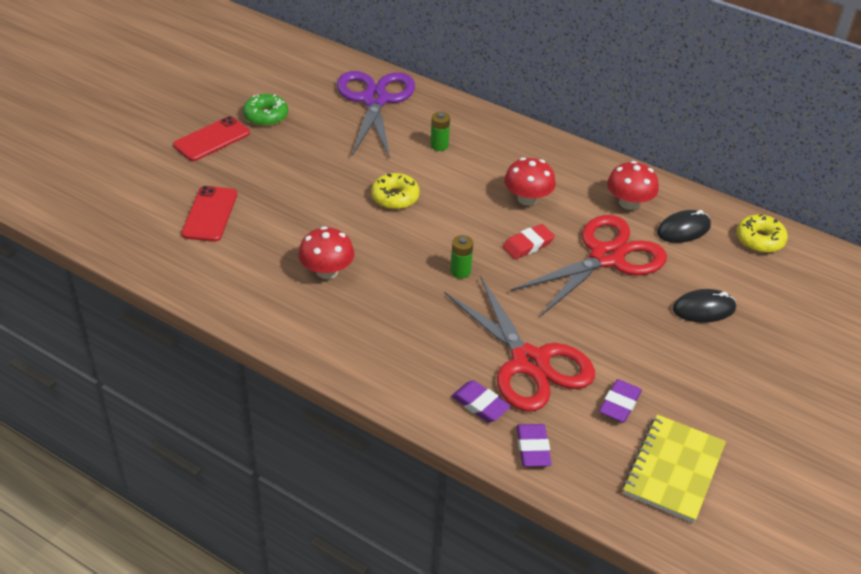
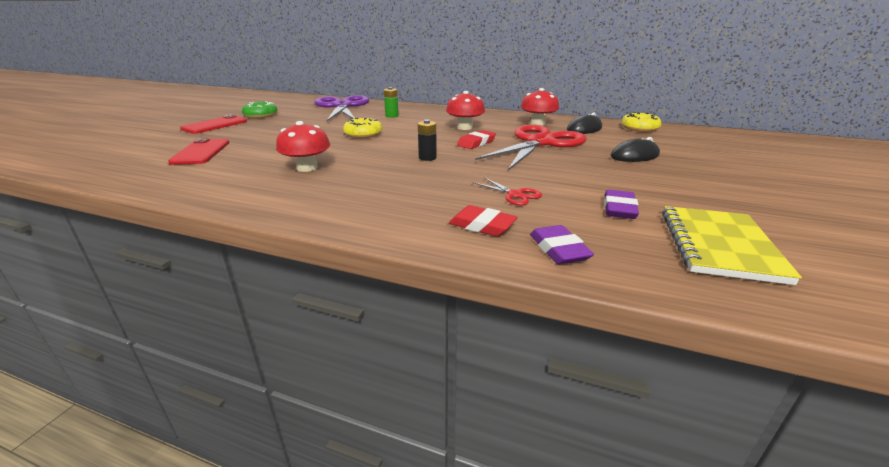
camera: 10 degrees left, 15 degrees down
red scissors [444,275,595,411] -> red scissors [473,177,542,206], size x0.40
green battery [450,235,473,279] -> black battery [418,119,437,161]
purple eraser [451,380,511,422] -> red eraser [449,205,518,236]

